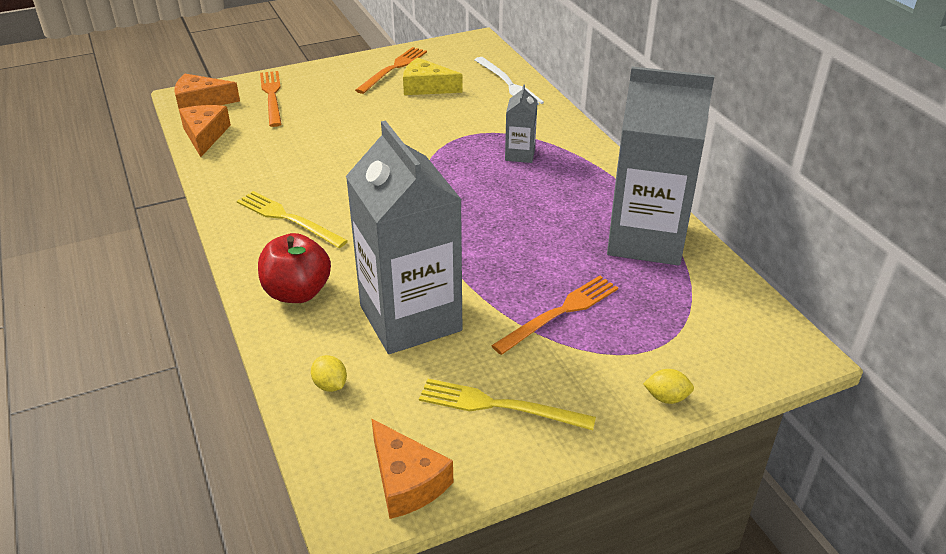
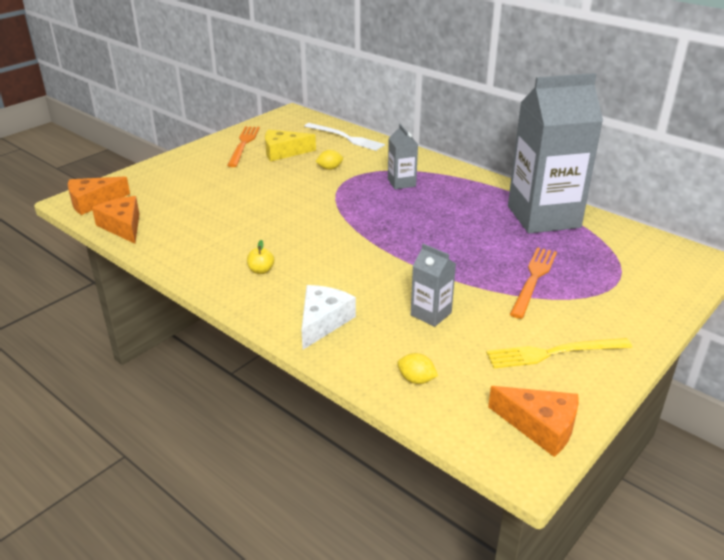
camera: 25 degrees left, 5 degrees down
yellow fork [237,191,348,248] -> yellow apple [247,240,274,274]
red apple [258,233,331,303] -> white cheese [301,285,356,350]
orange fork [260,71,281,127] -> none
grey carton [346,120,462,354] -> grey carton [411,244,456,327], size x0.44
yellow lemon [643,369,694,404] -> yellow lemon moved to [315,150,343,170]

